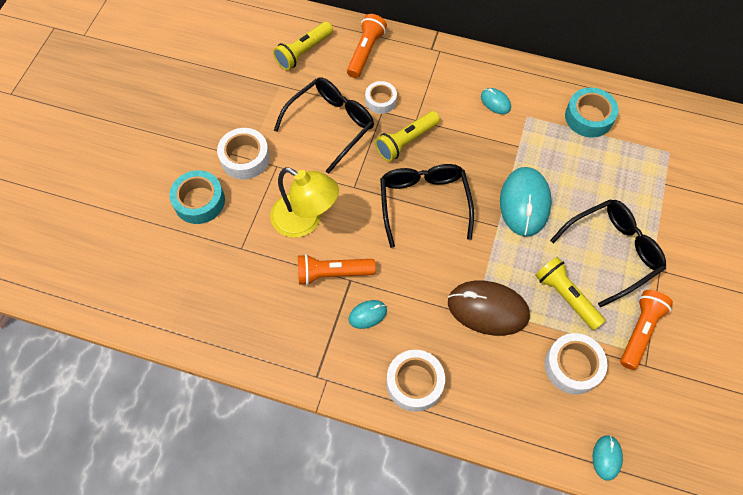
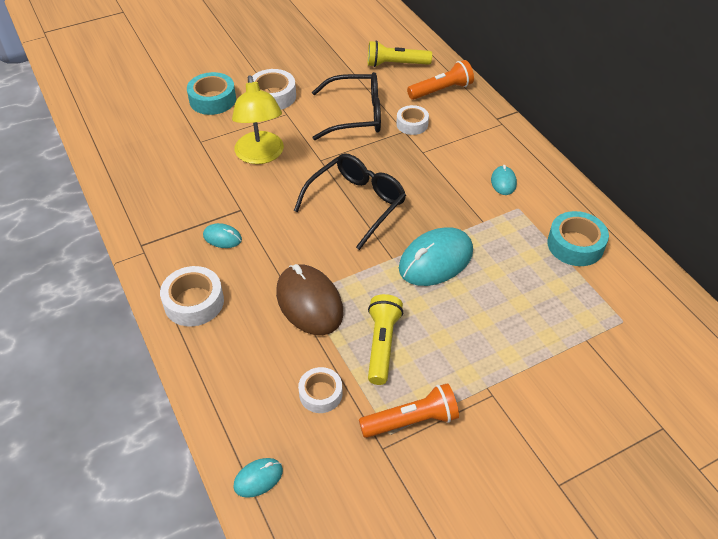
camera: 45 degrees right, 15 degrees down
orange flashlight [298,254,376,285] -> none
yellow flashlight [375,111,440,162] -> none
white tape [545,333,608,394] -> white tape [298,367,343,413], size x0.66
black glasses [550,199,666,307] -> none

